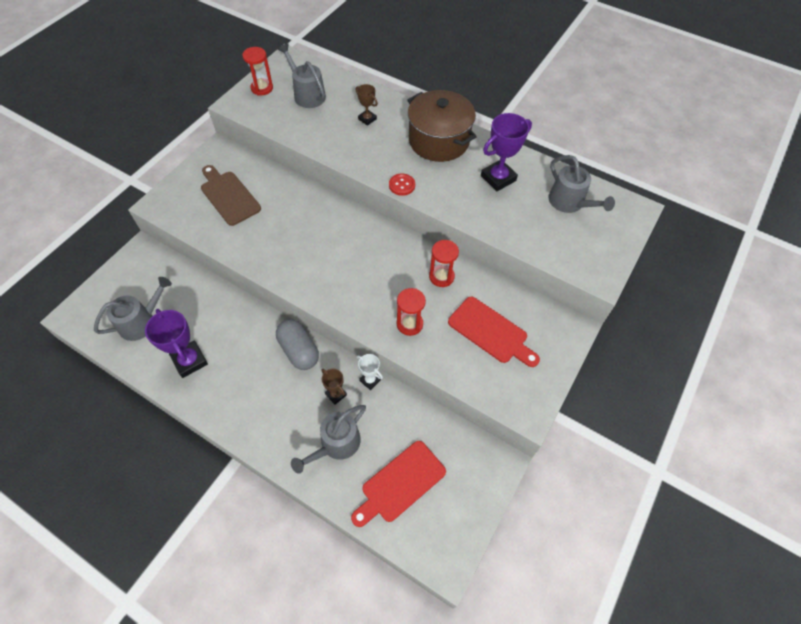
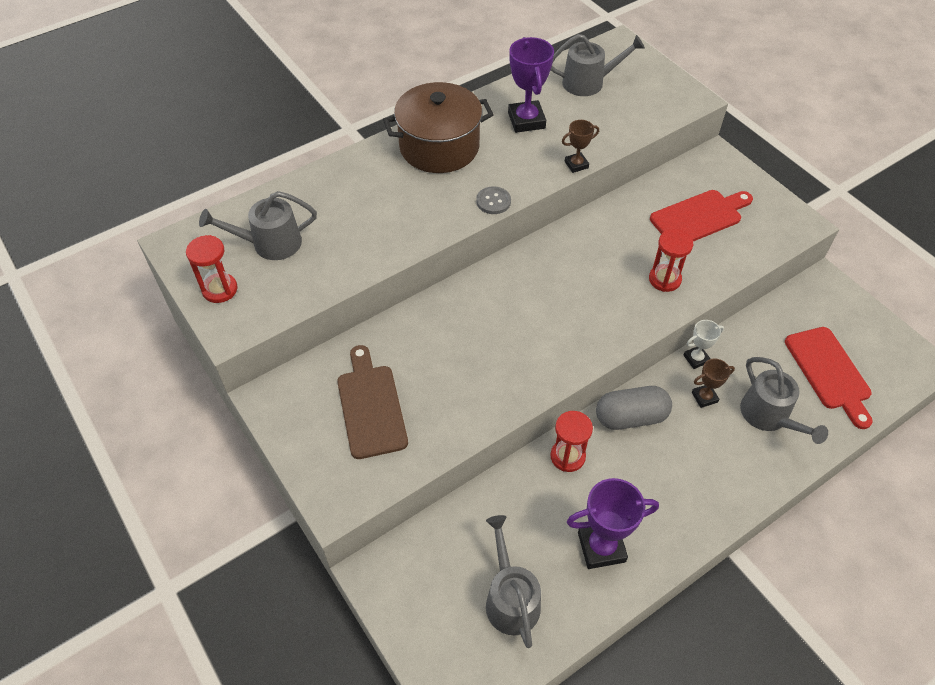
camera: 65 degrees left, 5 degrees down
brown cutting board [201,165,261,226] -> brown cutting board turned 90 degrees clockwise [337,345,408,459]
brown trophy [355,84,378,126] -> brown trophy moved to [562,120,599,173]
red button [389,174,415,196] -> grey button [476,186,511,214]
red hourglass [429,240,459,287] -> red hourglass moved to [550,411,593,472]

